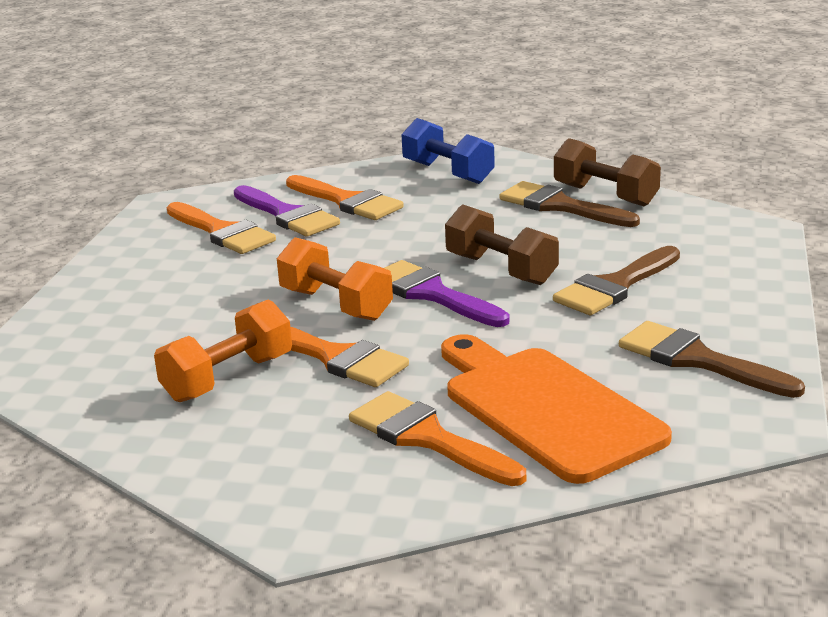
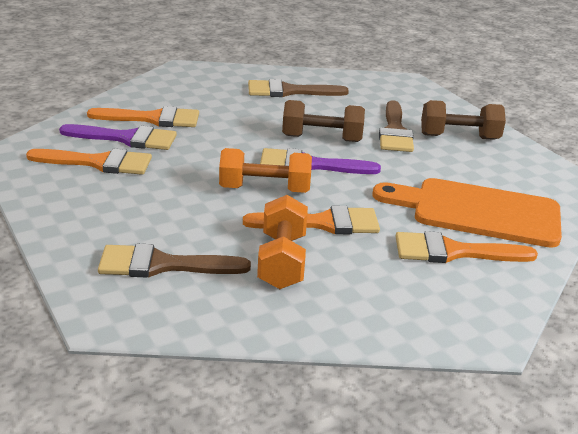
camera: 45 degrees left, 5 degrees up
blue dumbbell [401,118,495,184] -> none
brown dumbbell [554,138,661,207] -> brown dumbbell moved to [421,100,506,140]
brown brush [619,321,805,398] -> brown brush moved to [98,244,251,278]

